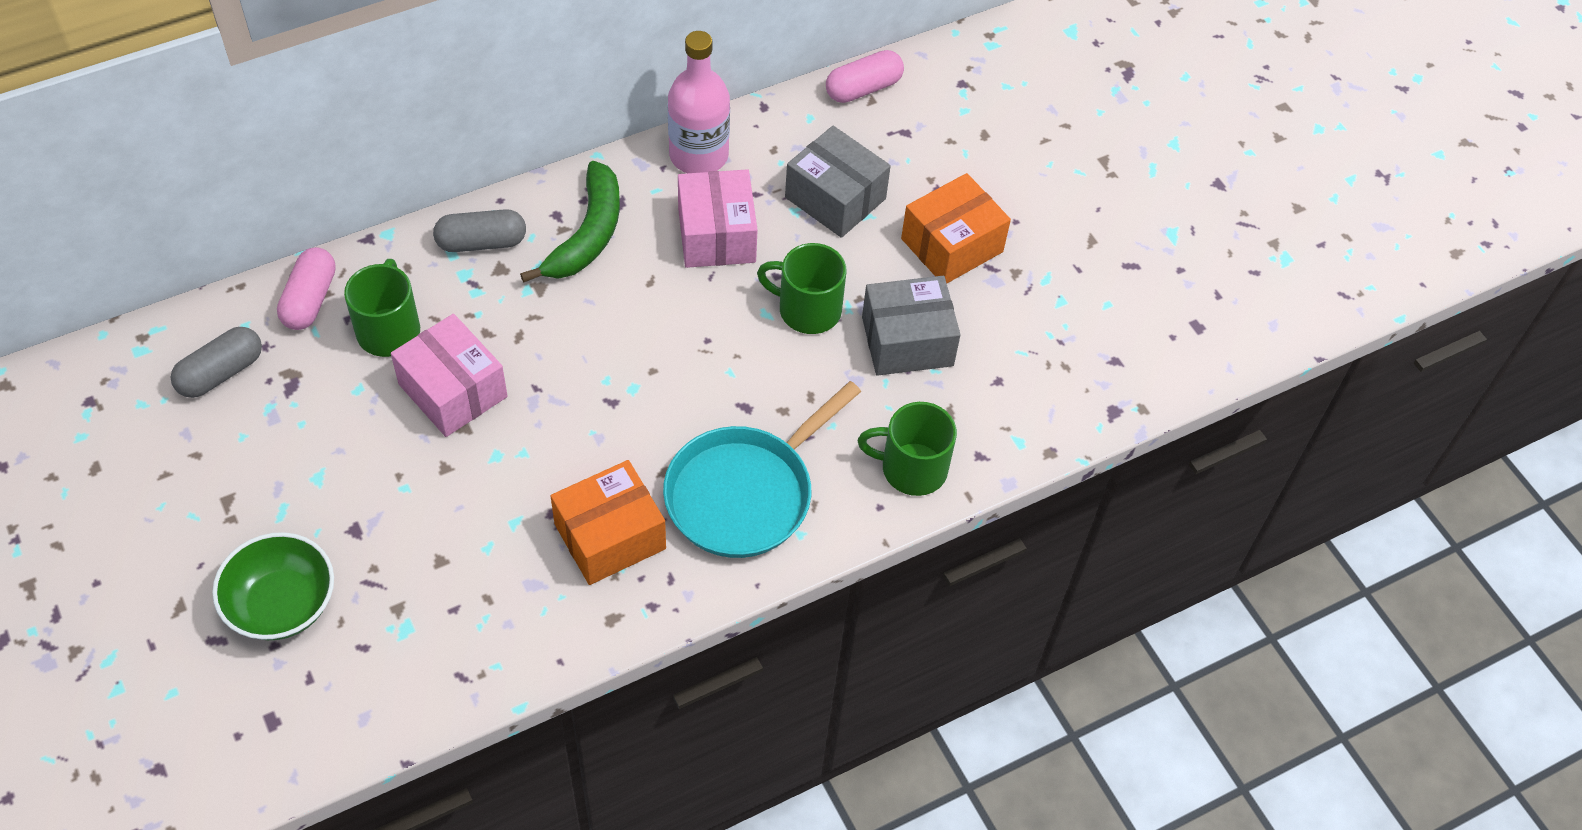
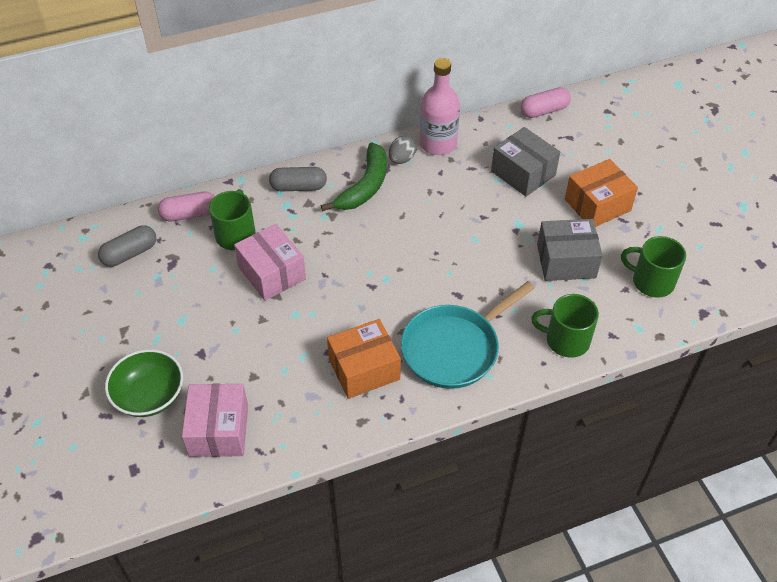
camera: 10 degrees right, 5 degrees down
pink capsule [277,247,336,330] -> pink capsule turned 60 degrees clockwise [158,192,215,221]
pink box [678,169,758,268] -> pink box moved to [182,384,248,457]
green mug [757,243,846,334] -> green mug moved to [621,236,686,298]
none -> grey egg [389,136,416,164]

